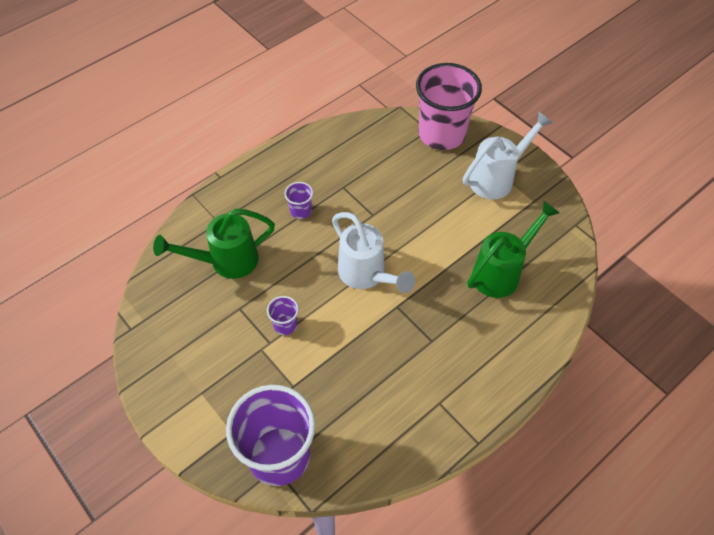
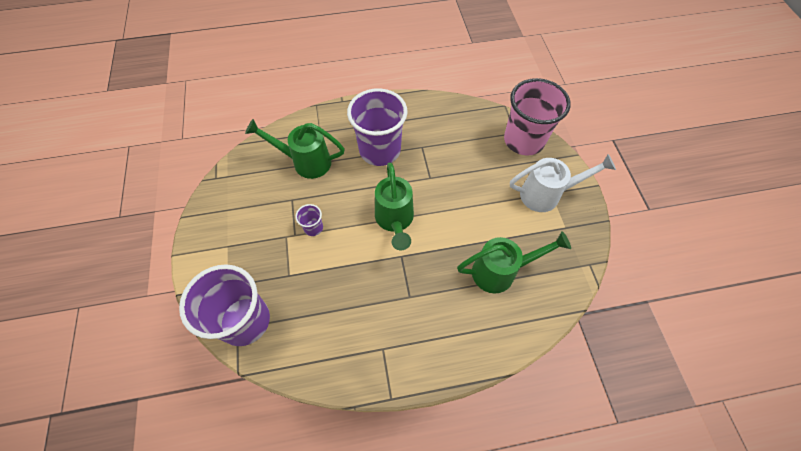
camera: 30 degrees right, 5 degrees up
purple cup [285,182,313,219] -> purple cup [347,88,408,166], size x2.37
white watering can [332,212,415,293] -> green watering can [375,163,414,250]

